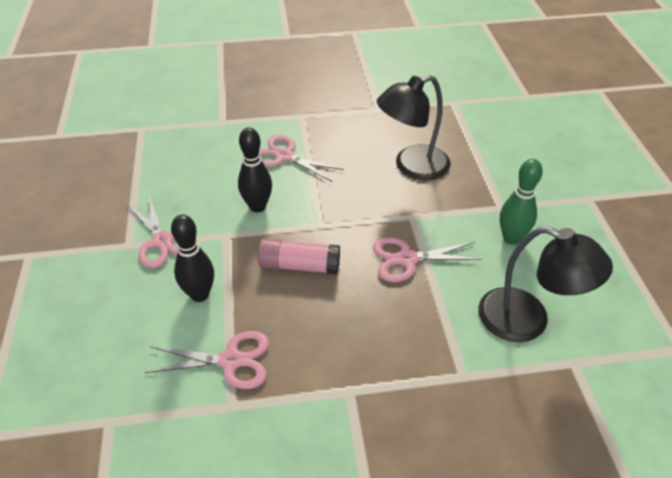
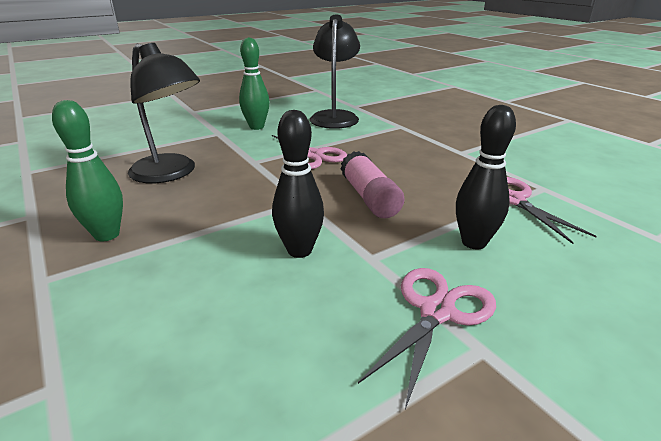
camera: 115 degrees left, 15 degrees down
pink scissors [259,135,344,181] -> none
none -> green bowling pin [52,100,123,242]

